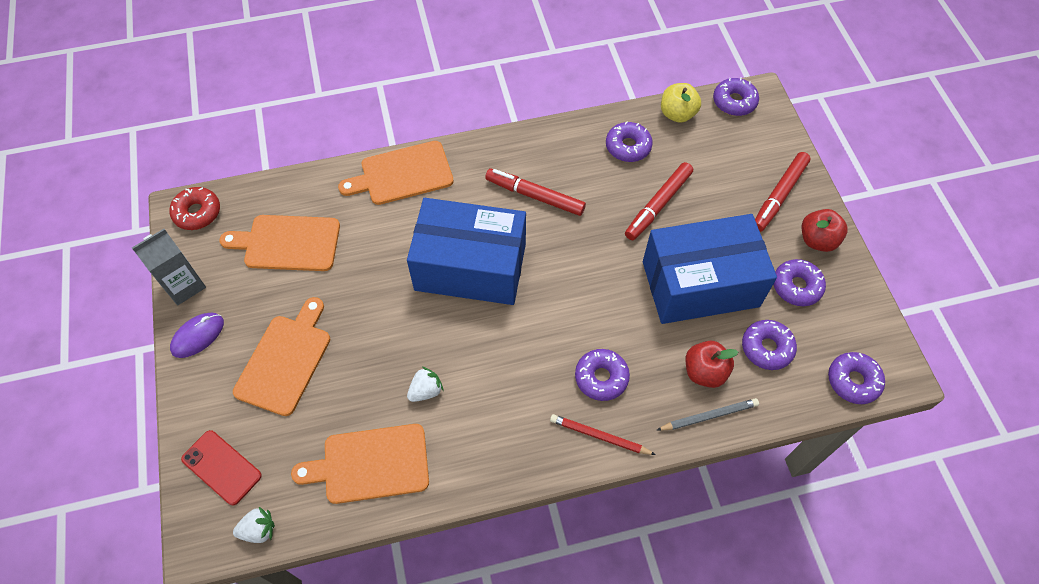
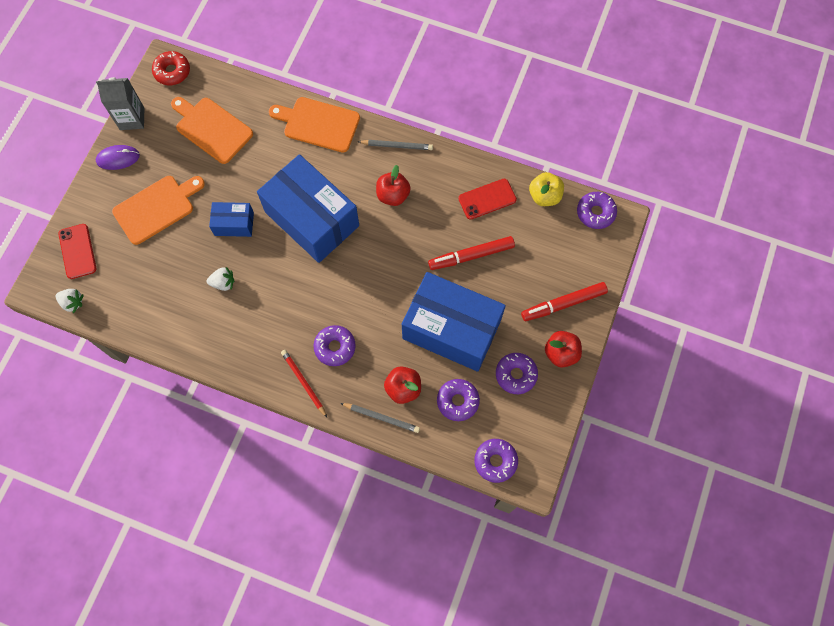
camera: 35 degrees right, 10 degrees up
orange cutting board [291,424,429,504] -> none
red marker [485,168,586,216] -> red apple [376,165,411,206]
purple donut [606,121,653,162] -> red phone [458,179,517,220]
none -> blue box [209,202,254,237]
none -> grey pencil [358,140,433,150]

